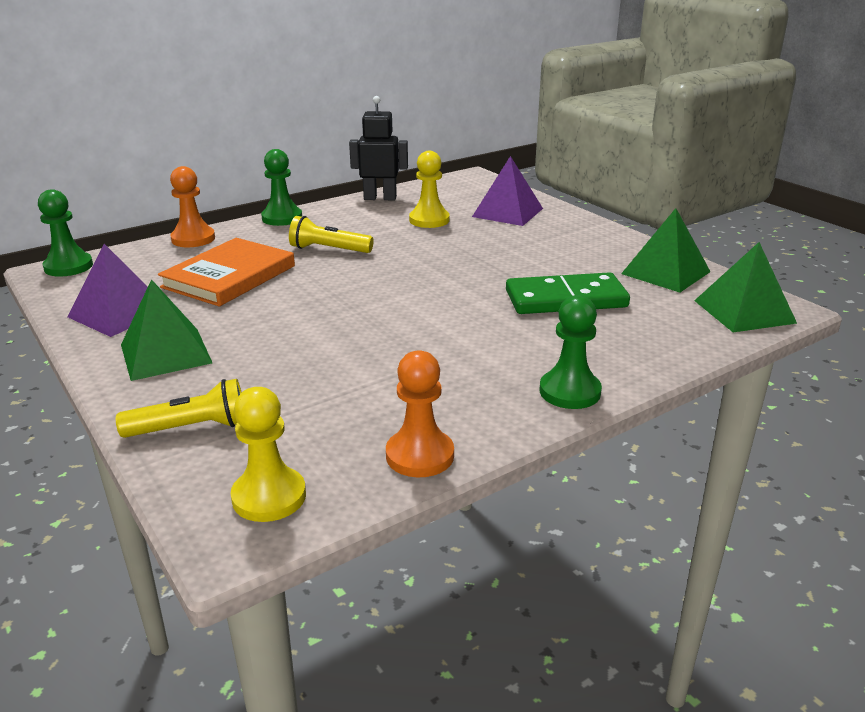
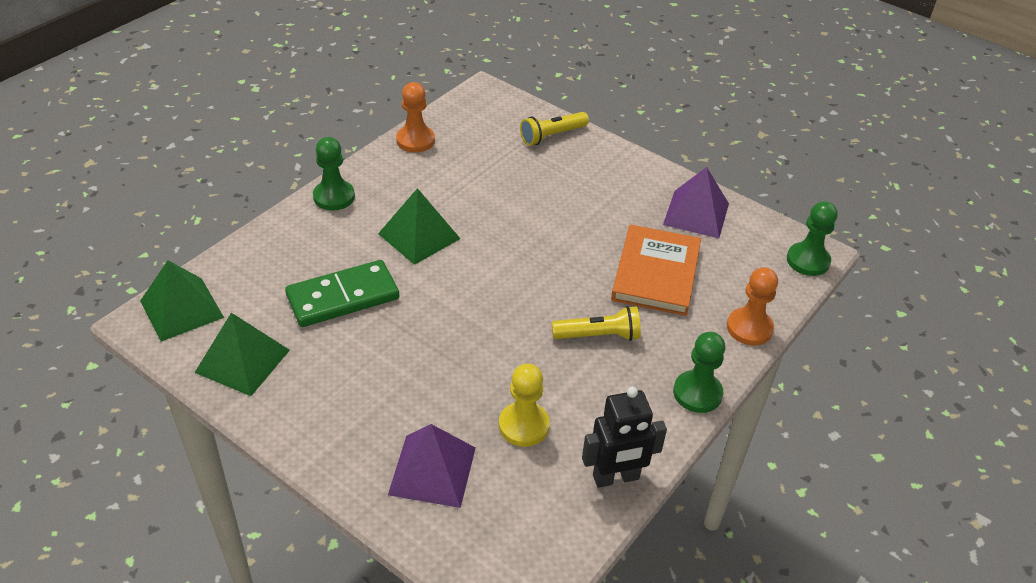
camera: 160 degrees right, 15 degrees up
green pyramid [121,279,212,381] -> green pyramid moved to [378,188,460,265]
yellow pawn [231,387,306,522] -> none

